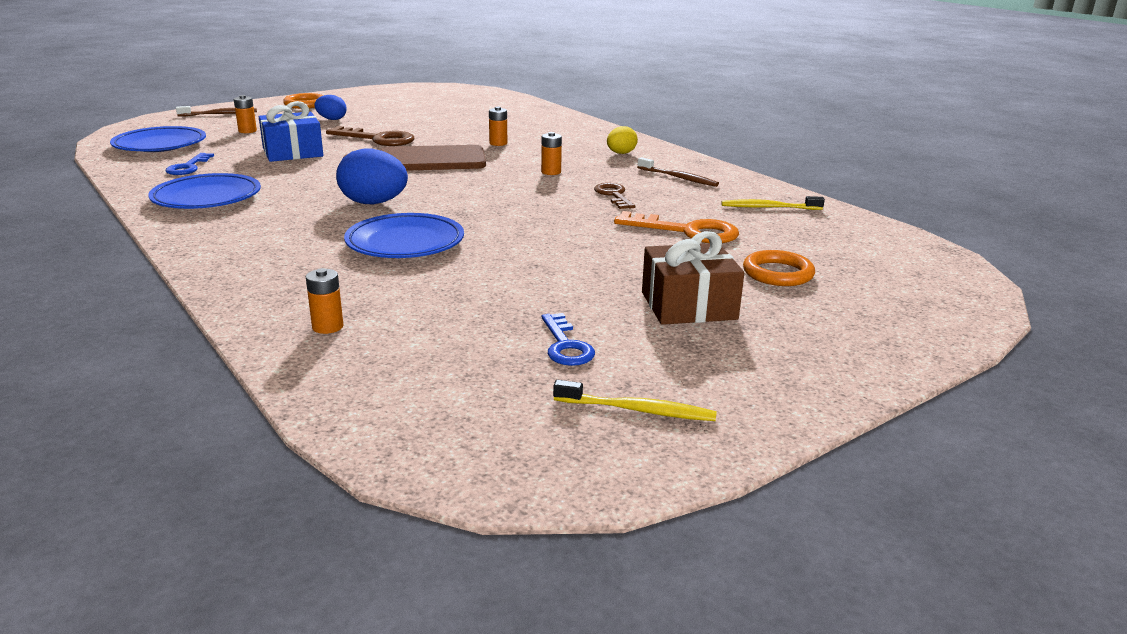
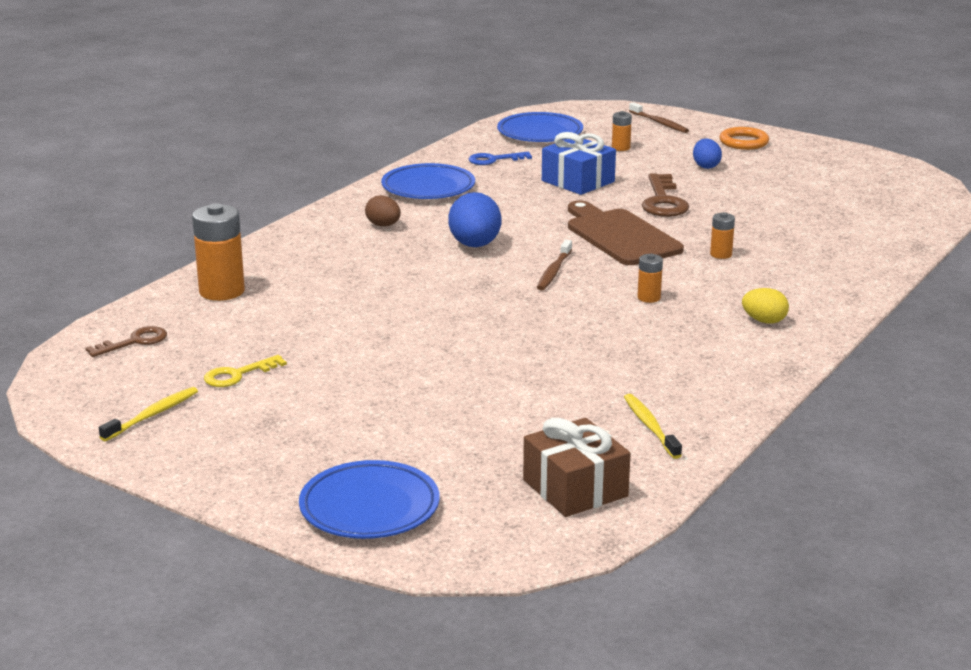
camera: 70 degrees right, 0 degrees up
orange battery [306,268,343,334] -> orange battery [192,203,245,301], size x1.97
blue plate [344,213,464,258] -> blue plate moved to [299,460,440,539]
blue key [542,313,595,366] -> yellow key [204,355,287,387]
yellow toothbrush [553,380,717,421] -> yellow toothbrush turned 135 degrees counterclockwise [99,387,198,441]
brown key [594,183,635,209] -> brown key moved to [85,326,167,357]
orange key [614,211,739,243] -> none
brown toothbrush [637,157,719,187] -> brown toothbrush moved to [537,240,572,290]
brown gift [642,231,744,325] -> brown gift moved to [523,418,631,517]
orange ring [743,250,815,286] -> none
none -> brown egg [365,195,401,227]

